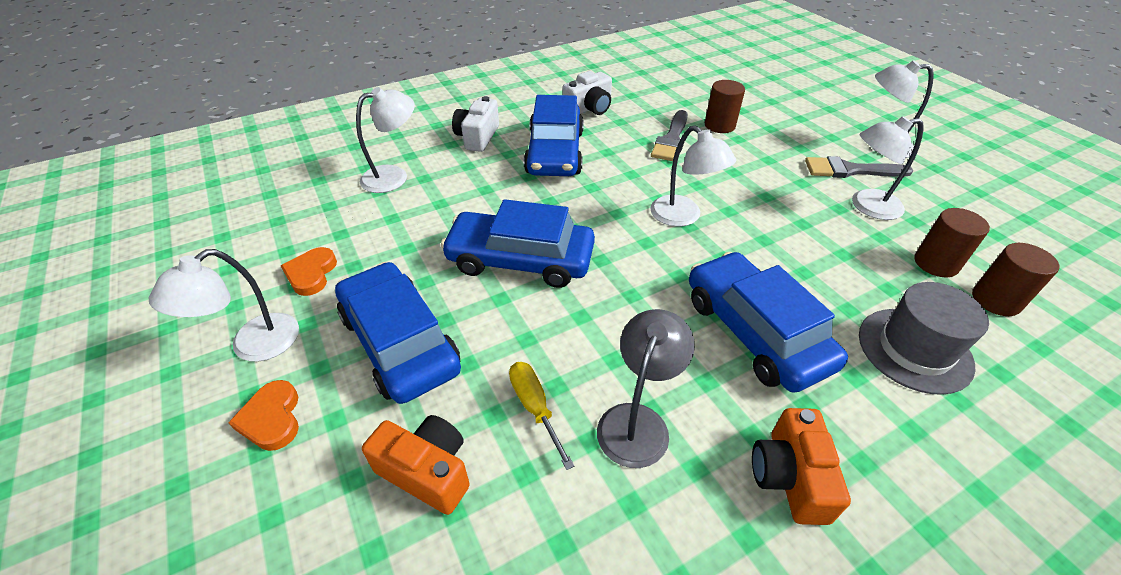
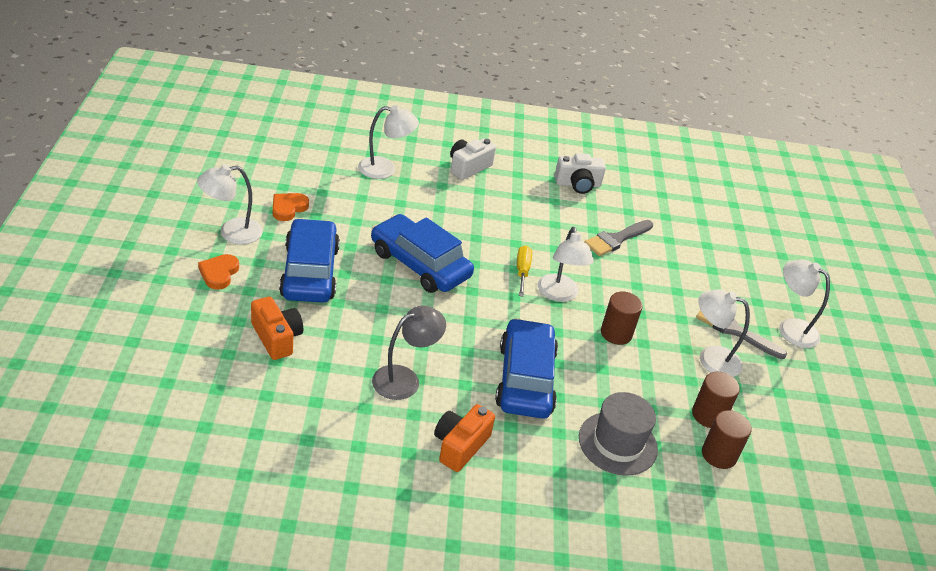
camera: 25 degrees right, 5 degrees down
yellow screwdriver [509,362,574,470] -> yellow screwdriver moved to [517,245,532,297]
blue car [524,95,584,176] -> none
brown cylinder [705,80,745,133] -> brown cylinder moved to [601,292,643,345]

